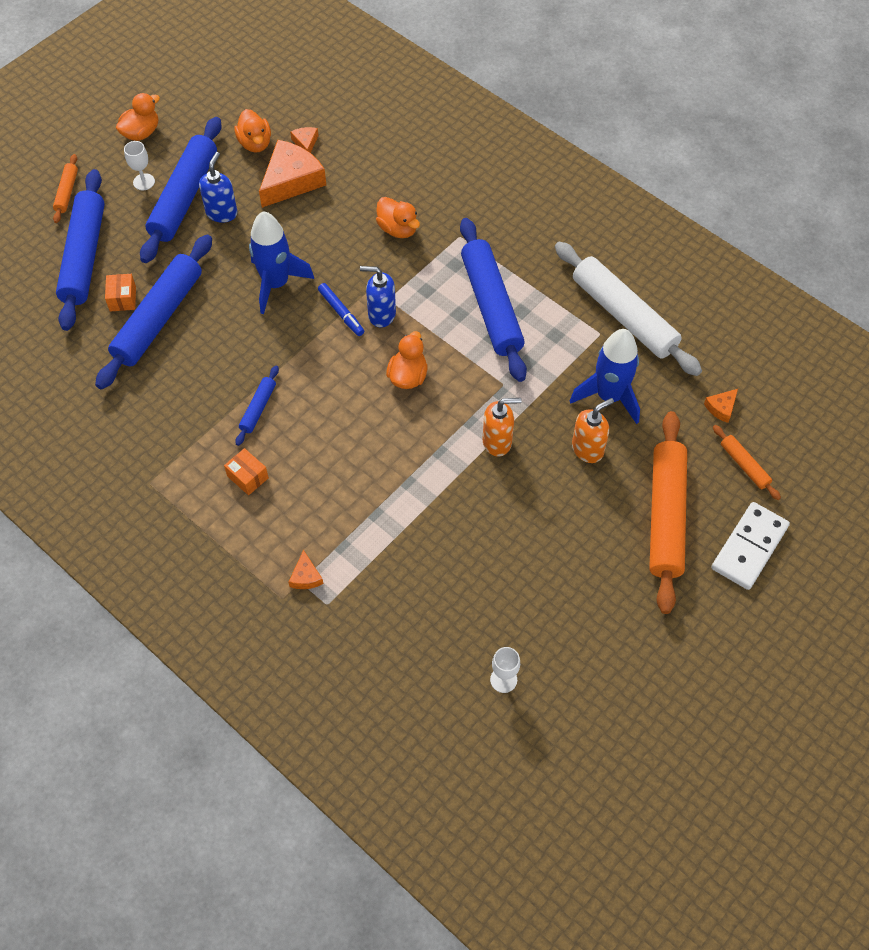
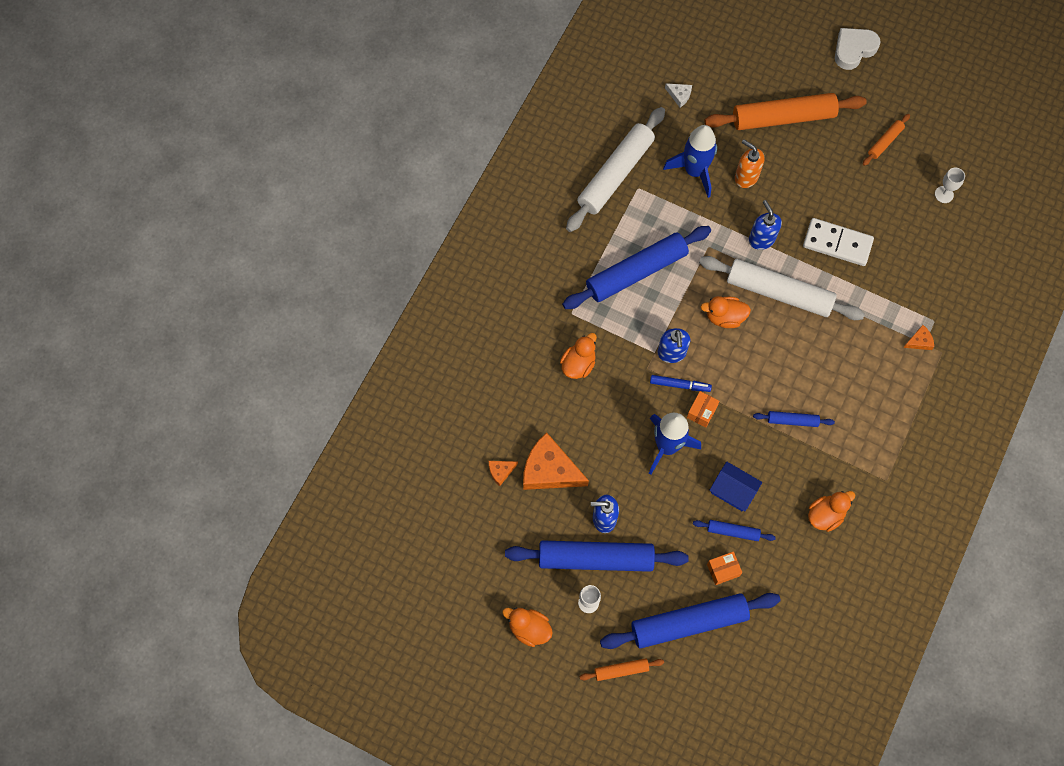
camera: 105 degrees left, 10 degrees up
blue rolling pin [95,235,212,389] -> blue rolling pin [693,520,776,541], size x0.46
orange box [224,448,269,495] -> orange box moved to [687,391,720,427]
orange duck [235,109,271,153] -> orange duck moved to [808,491,855,532]
blue marker [318,283,364,336] -> blue marker turned 60 degrees clockwise [650,375,712,392]
orange soap dispenser [482,398,522,457] -> blue soap dispenser [749,200,782,250]
orange cheese [704,389,738,423] -> white cheese [665,83,692,107]
white domino [711,502,790,590] -> white domino moved to [803,218,874,266]
orange rolling pin [713,425,781,500] -> orange rolling pin moved to [863,114,910,166]
none -> white rolling pin [699,256,865,320]
none -> blue house [709,462,762,512]
none -> white heart [835,28,880,70]

